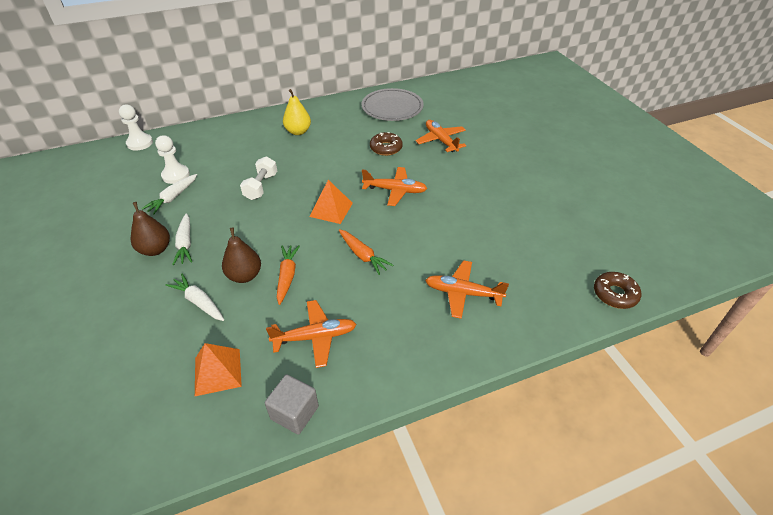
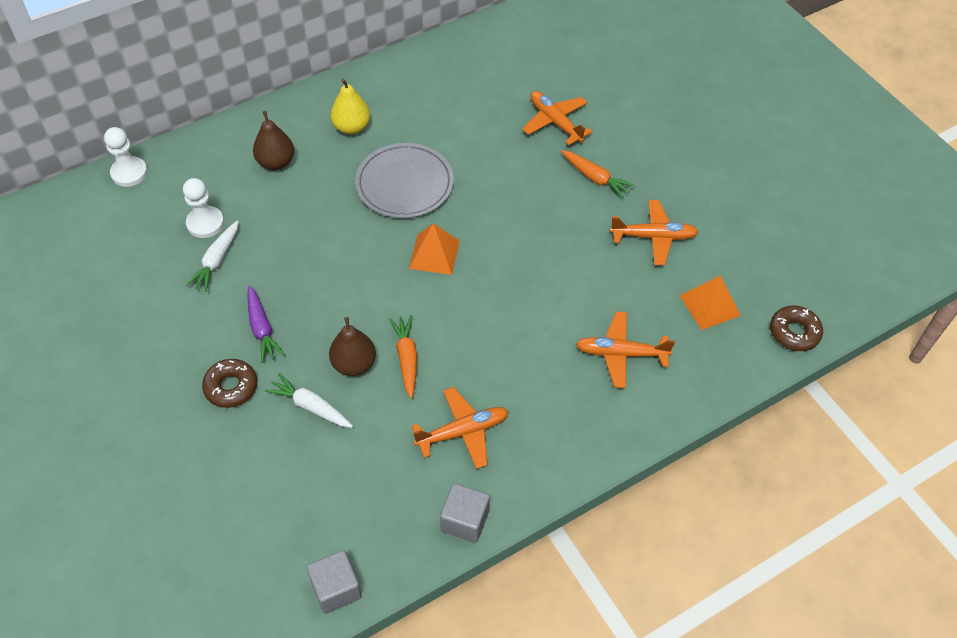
camera: 10 degrees left, 10 degrees up
brown pear [131,202,170,256] -> brown pear moved to [253,111,294,170]
white carrot [172,213,192,265] -> purple carrot [247,285,285,363]
orange pyramid [195,343,242,396] -> orange pyramid moved to [679,276,741,330]
white dumbbell [240,156,277,200] -> none
orange carrot [339,229,393,275] -> orange carrot moved to [561,150,635,199]
grey plate [361,88,424,121] -> grey plate moved to [355,143,454,218]
orange plane [362,167,427,206] -> orange plane moved to [610,200,698,265]
brown donut [370,132,403,156] -> brown donut moved to [202,359,257,408]
none -> grey cube [306,550,362,614]

